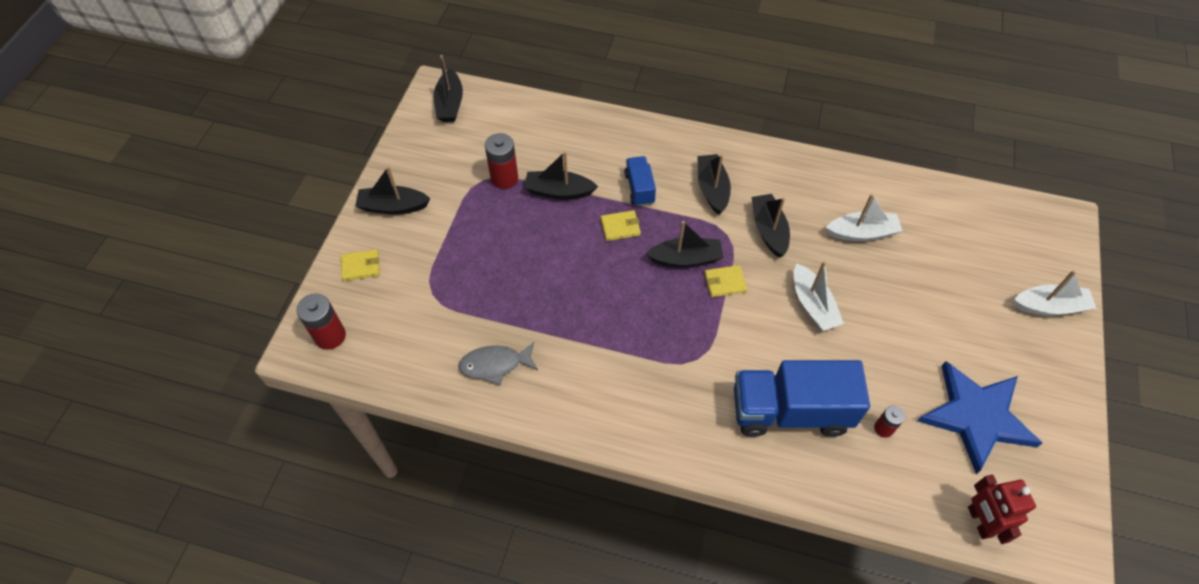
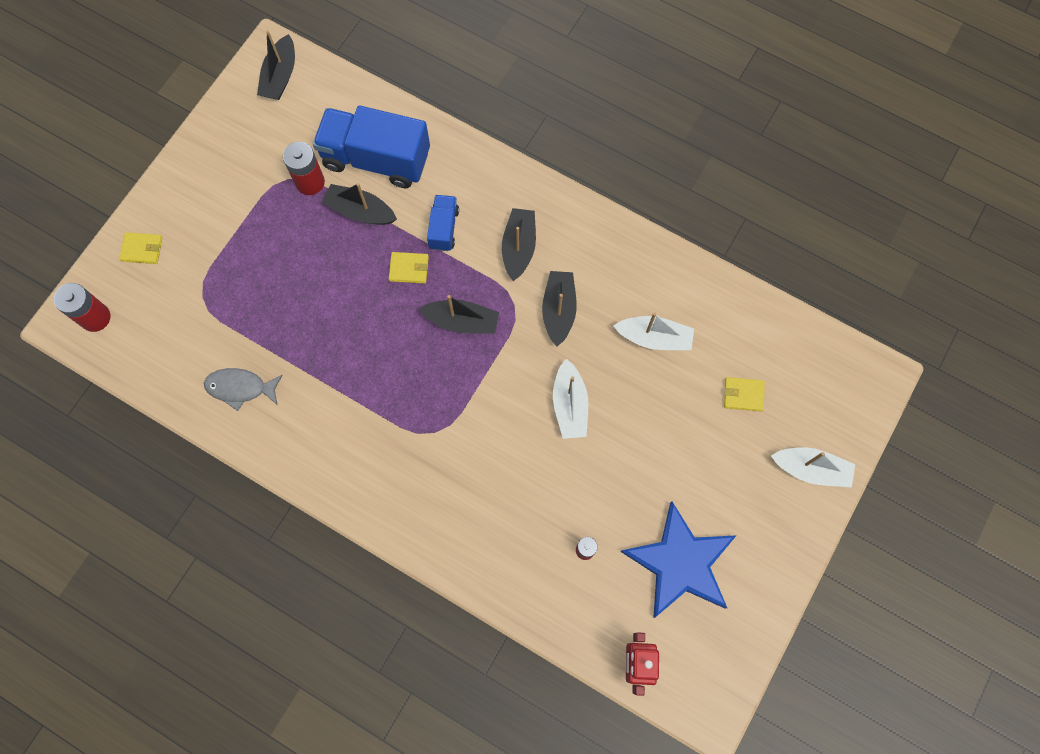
camera: 15 degrees right, 15 degrees up
black boat [355,166,430,215] -> none
yellow wallet [704,265,747,297] -> yellow wallet moved to [724,377,765,412]
blue truck [734,360,870,437] -> blue truck moved to [313,106,430,188]

